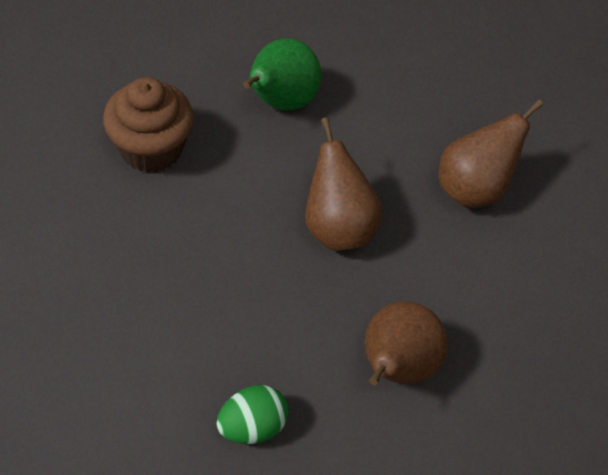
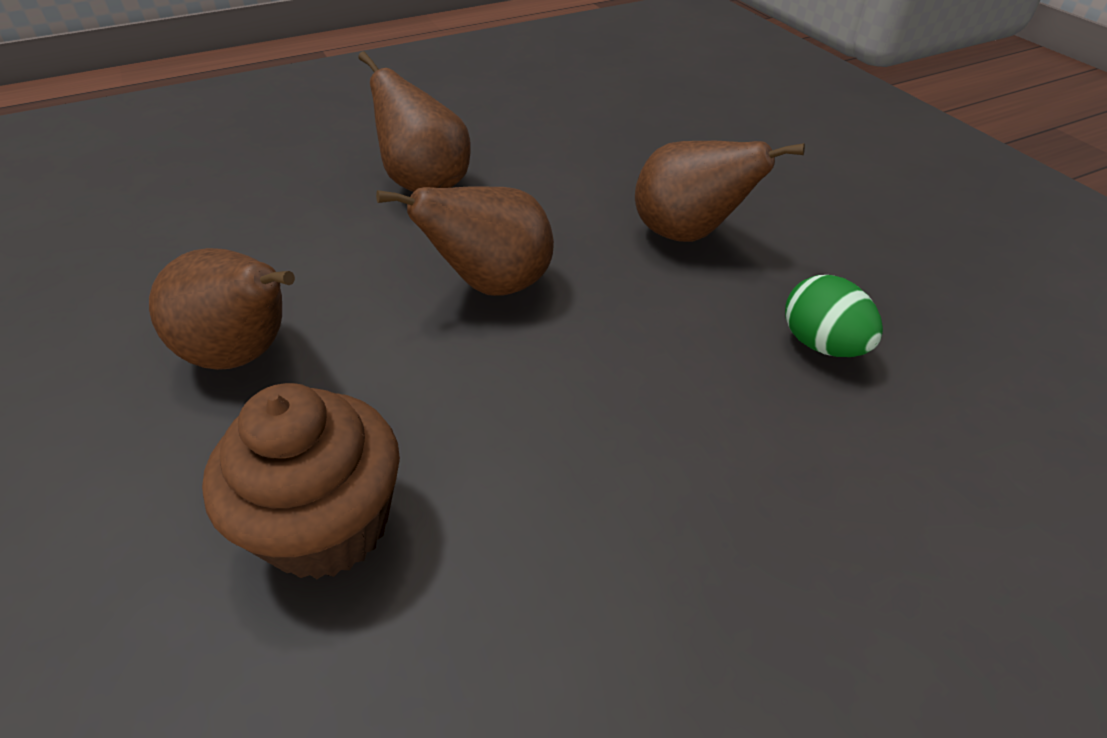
camera: 90 degrees left, 10 degrees down
green pear [243,39,322,111] -> brown pear [149,248,295,370]

